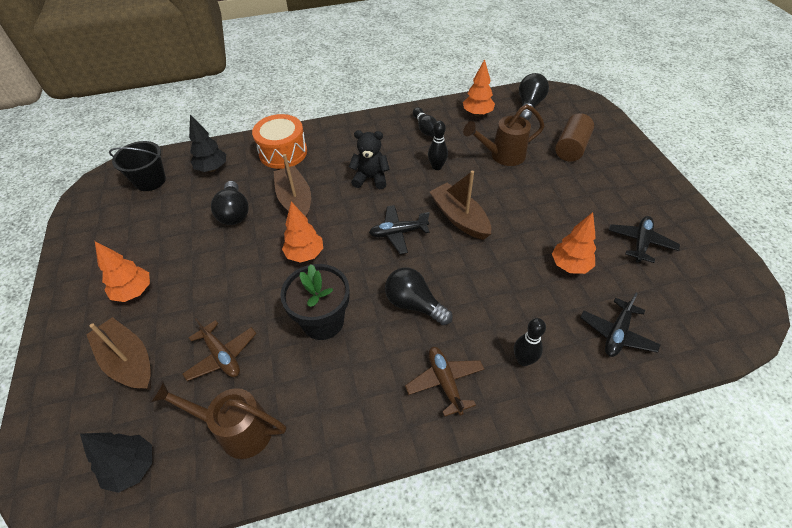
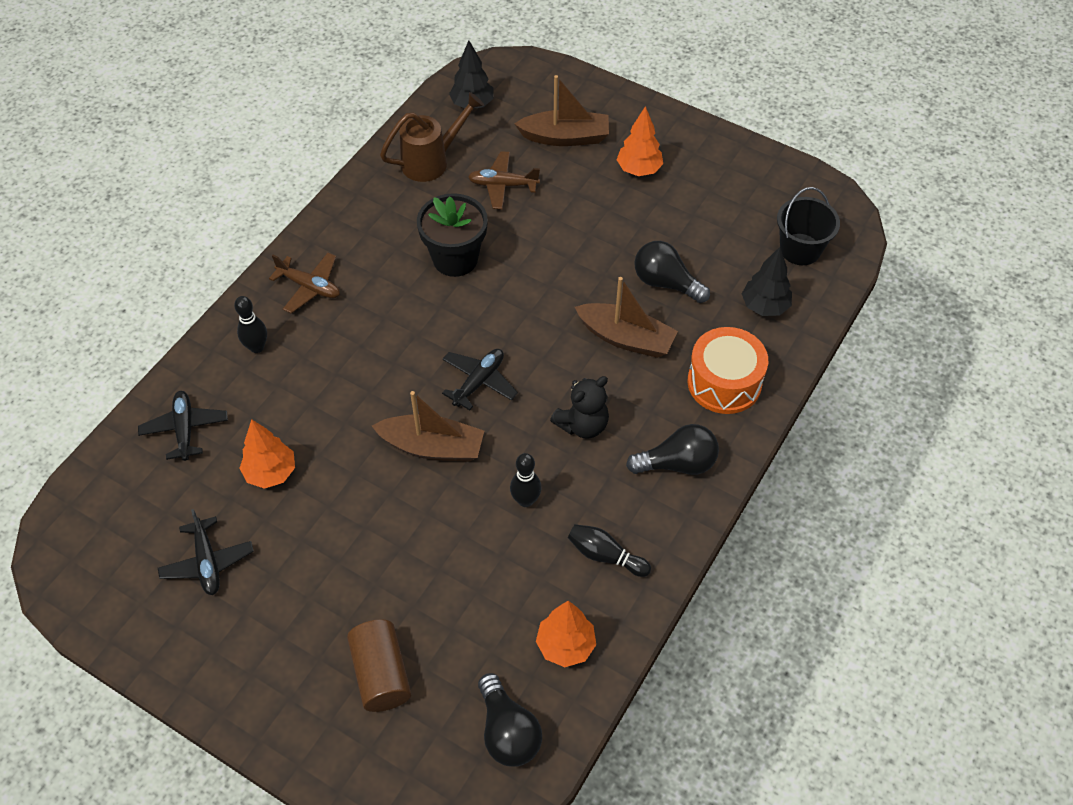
camera: 135 degrees right, 5 degrees up
orange tree [282,202,323,263] -> none
black light bulb [385,267,453,325] -> black light bulb moved to [626,424,719,475]
brown watering can [463,104,545,166] -> none

